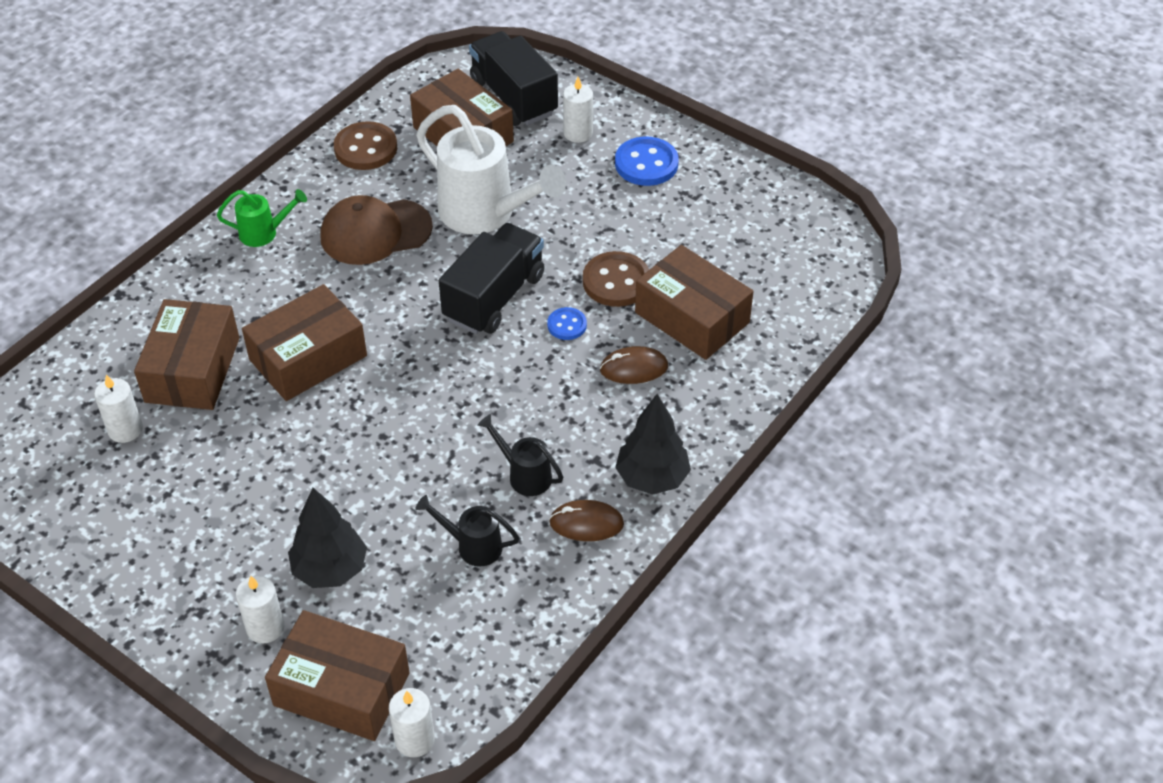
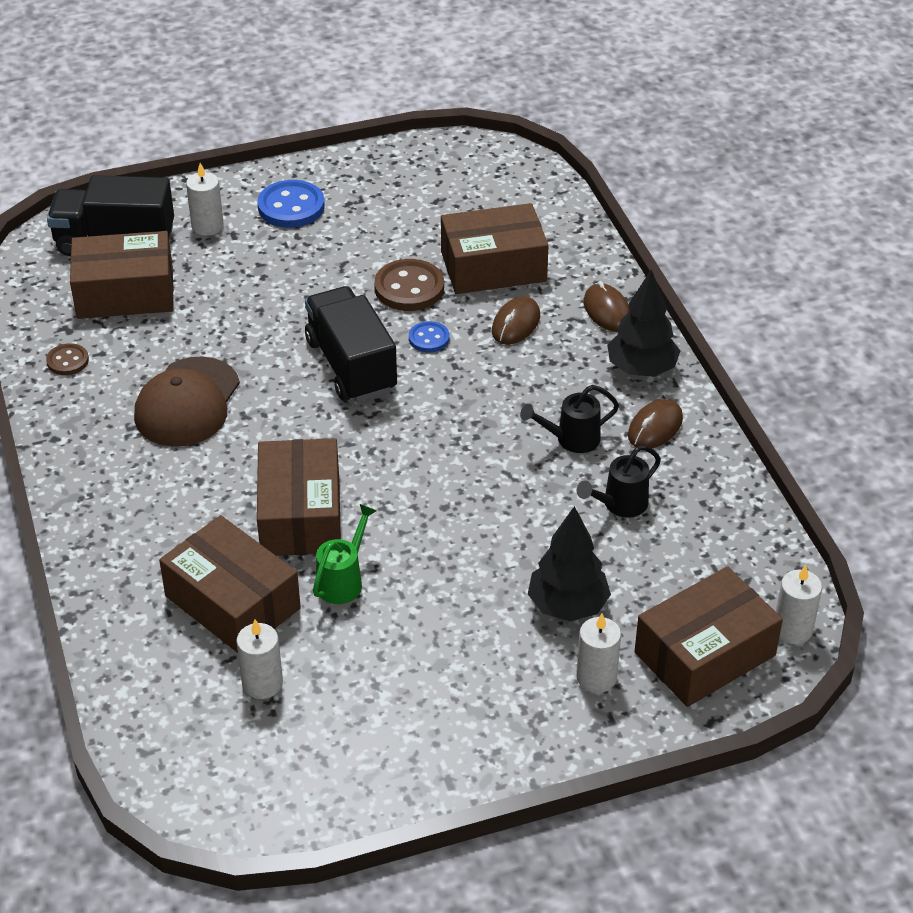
camera: 55 degrees left, 5 degrees down
green watering can [217,189,307,247] -> green watering can moved to [313,504,377,604]
brown button [334,121,397,170] -> brown button [46,343,89,375], size x0.57
white watering can [416,105,566,234] -> none
none -> brown mouse [584,281,629,332]

